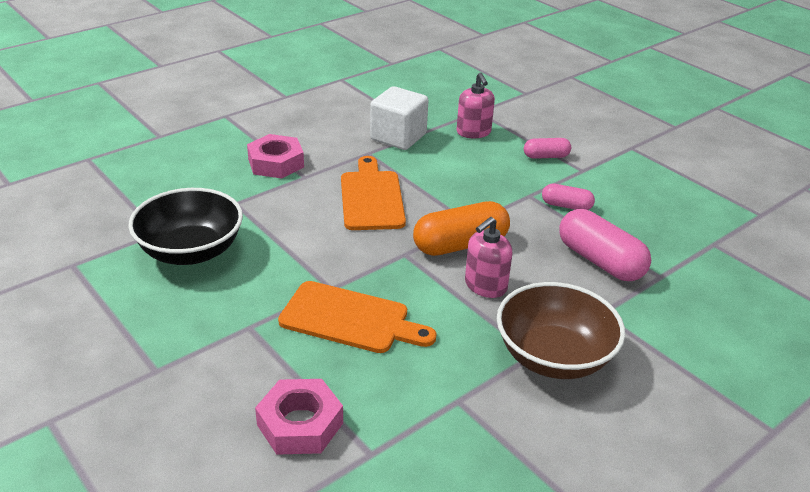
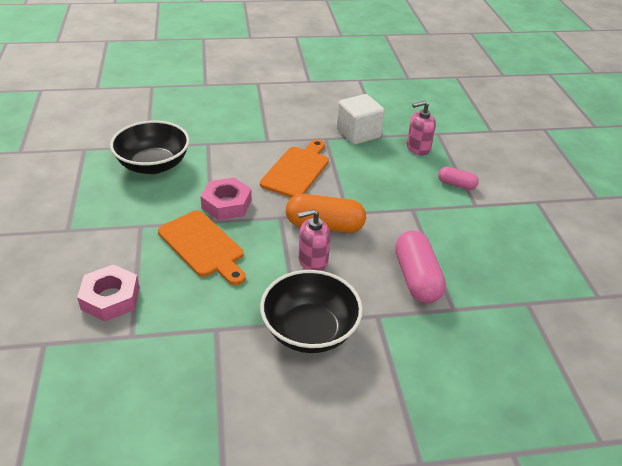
camera: 30 degrees right, 5 degrees up
pink nut [247,134,304,179] -> pink nut moved to [200,178,252,220]
pink soap dispenser [457,73,495,138] -> pink soap dispenser turned 60 degrees clockwise [407,101,436,156]
brown bowl [497,282,625,379] -> black bowl [260,270,363,353]
pink capsule [542,184,595,210] -> none

